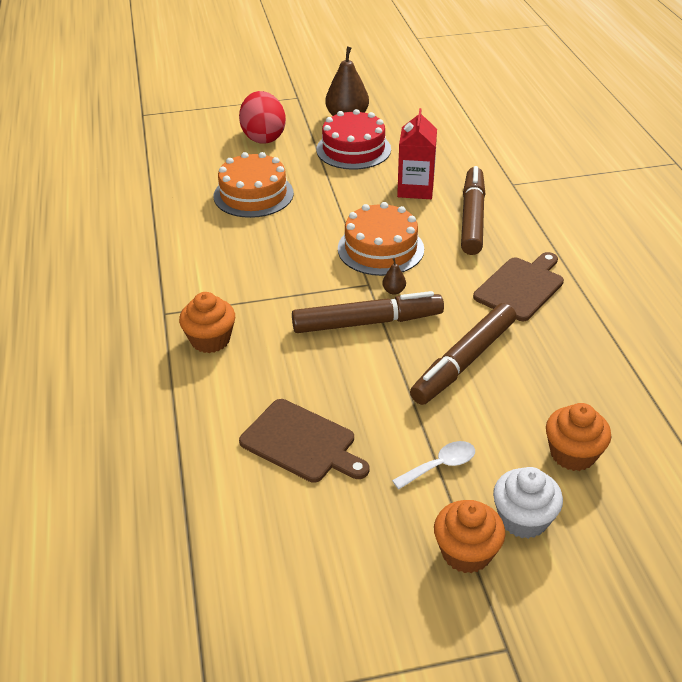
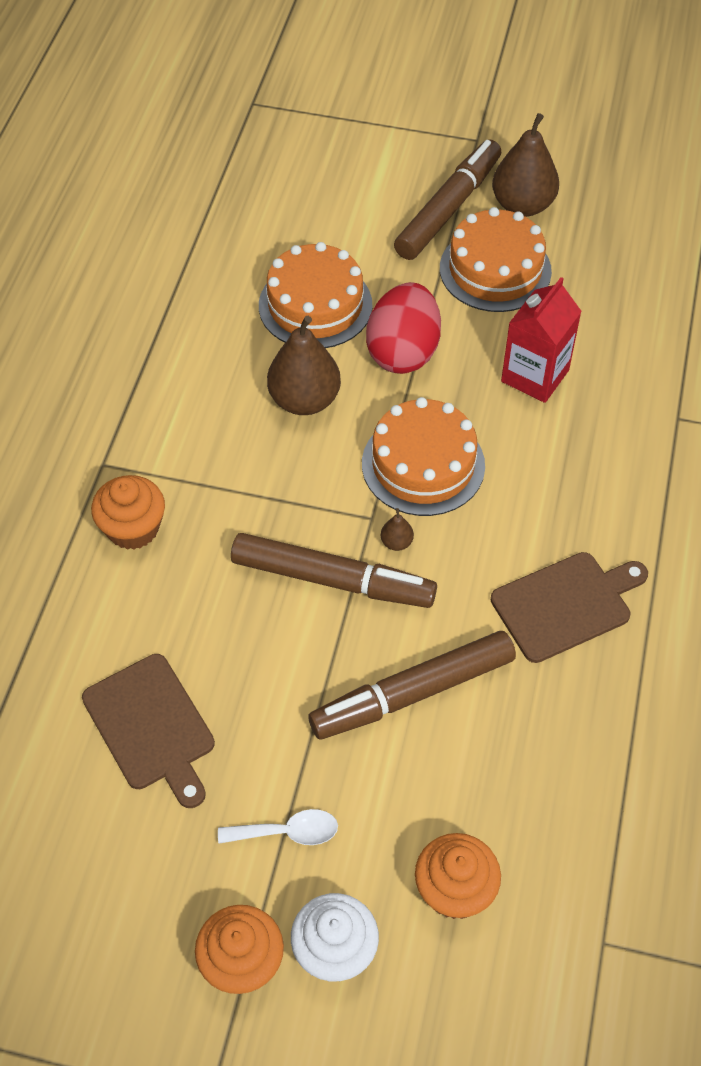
camera: 25 degrees right, 15 degrees up
red egg [239,91,286,144] -> red egg moved to [366,282,441,374]
red cake [316,109,391,170] -> orange cake [440,207,552,312]
brown marker [461,166,485,255] -> brown marker moved to [394,140,501,260]
none -> brown pear [267,316,341,415]

